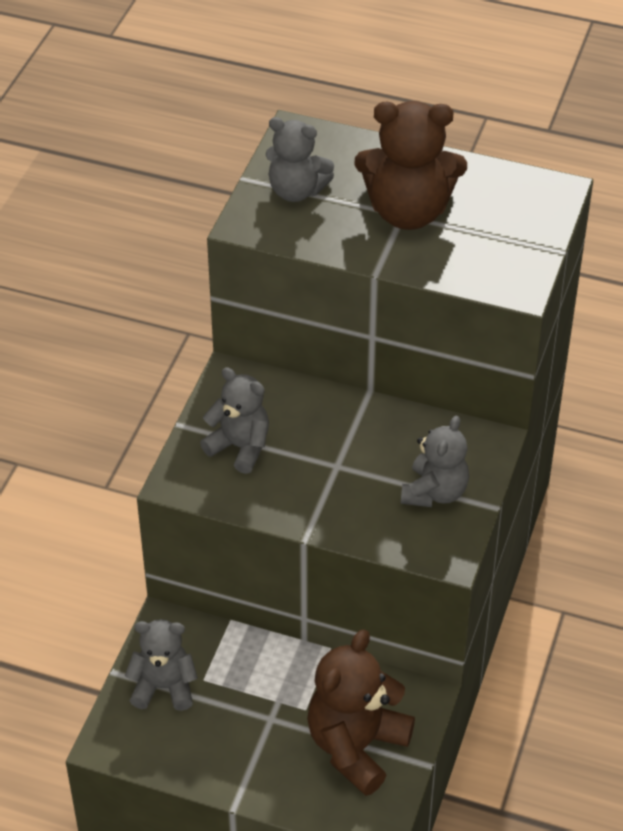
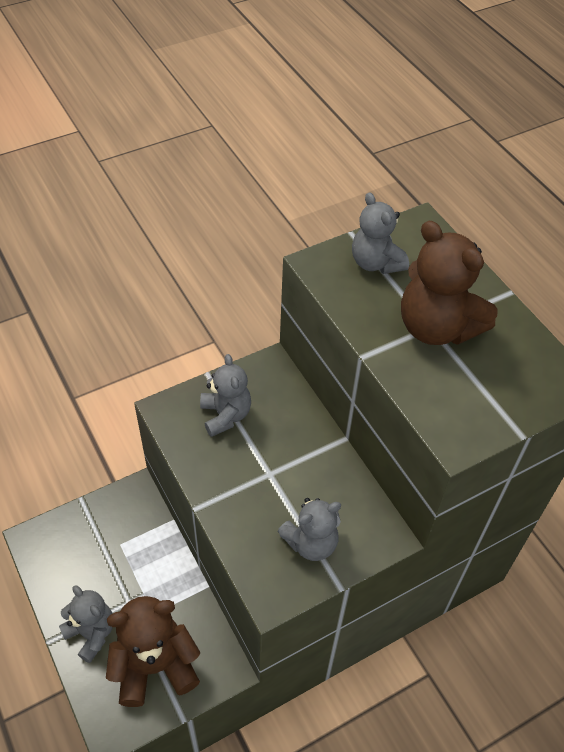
camera: 40 degrees right, 5 degrees up
grey teddy bear [125,619,198,711] -> grey teddy bear moved to [59,585,113,663]

